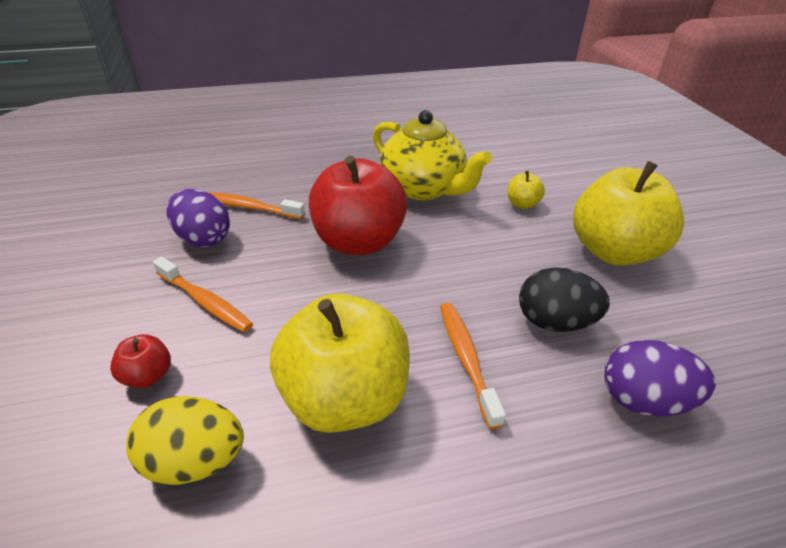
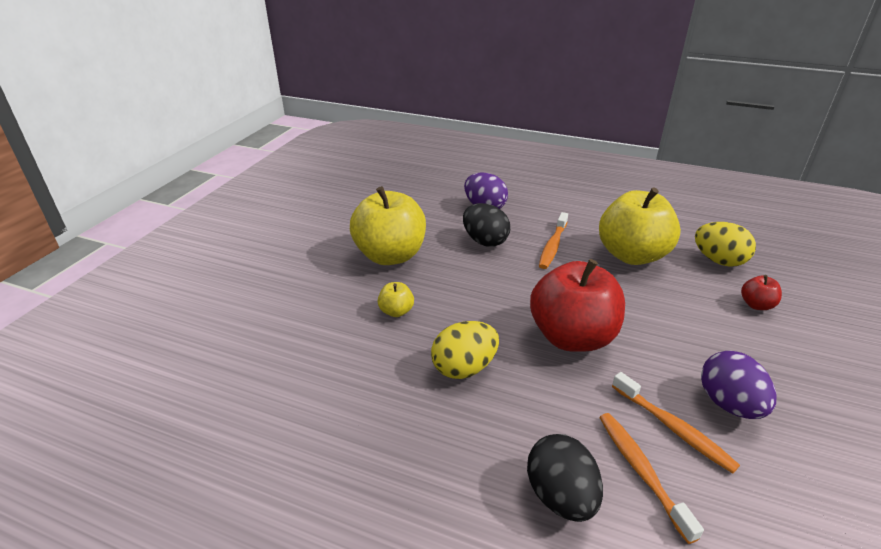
camera: 145 degrees left, 5 degrees down
orange toothbrush [153,257,253,332] -> orange toothbrush moved to [599,413,704,544]
yellow teapot [373,110,492,200] -> yellow egg [431,321,499,379]
none -> black egg [527,434,603,522]

